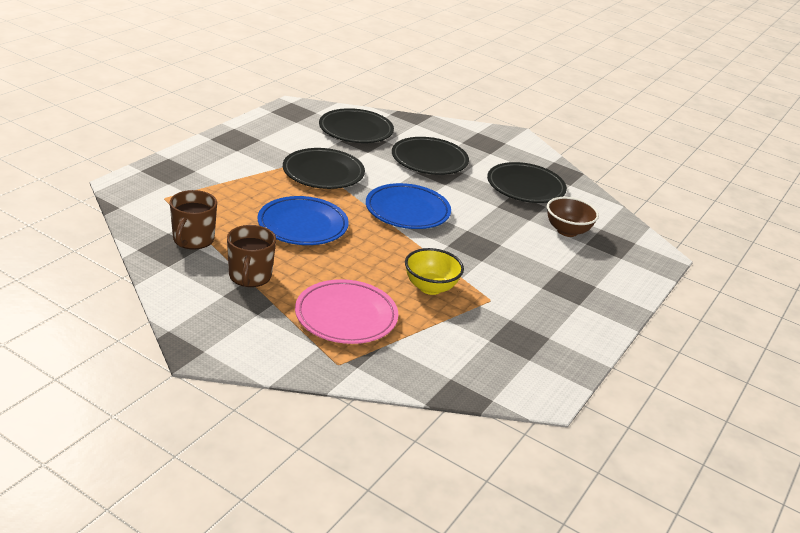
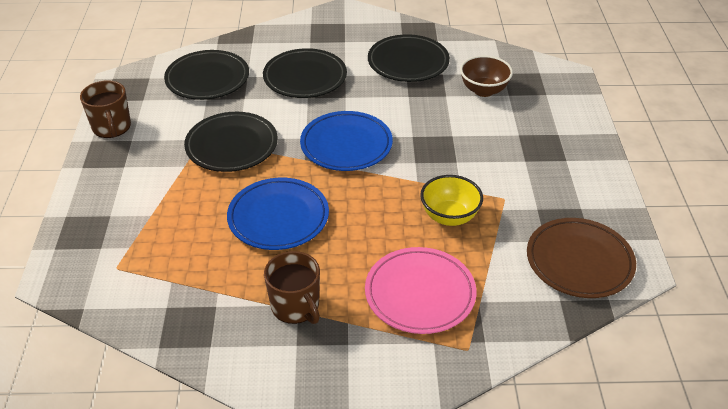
camera: 30 degrees left, 10 degrees up
brown mug [170,190,217,249] -> brown mug moved to [80,80,131,138]
none -> brown plate [527,218,636,298]

